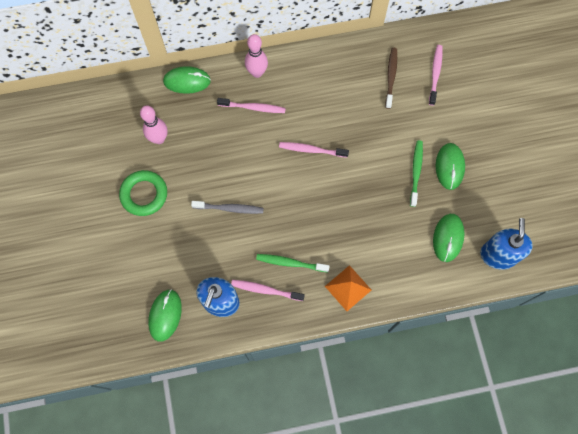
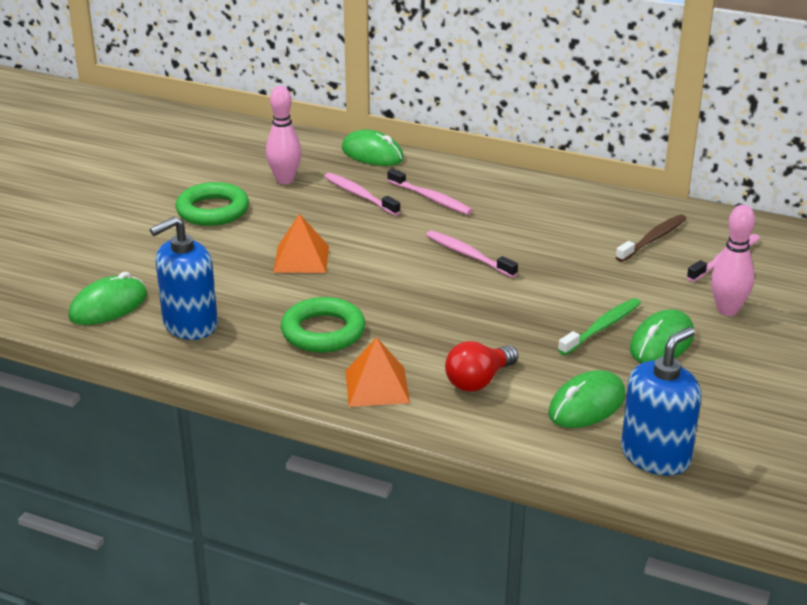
camera: 35 degrees right, 40 degrees down
grey toothbrush [191,201,264,214] -> orange pyramid [273,214,329,273]
pink toothbrush [231,280,305,301] -> pink toothbrush moved to [324,173,400,215]
pink bowling pin [245,34,268,78] -> pink bowling pin moved to [711,205,755,316]
green toothbrush [256,254,330,272] -> green ring [281,297,366,353]
none -> red light bulb [445,341,518,392]

